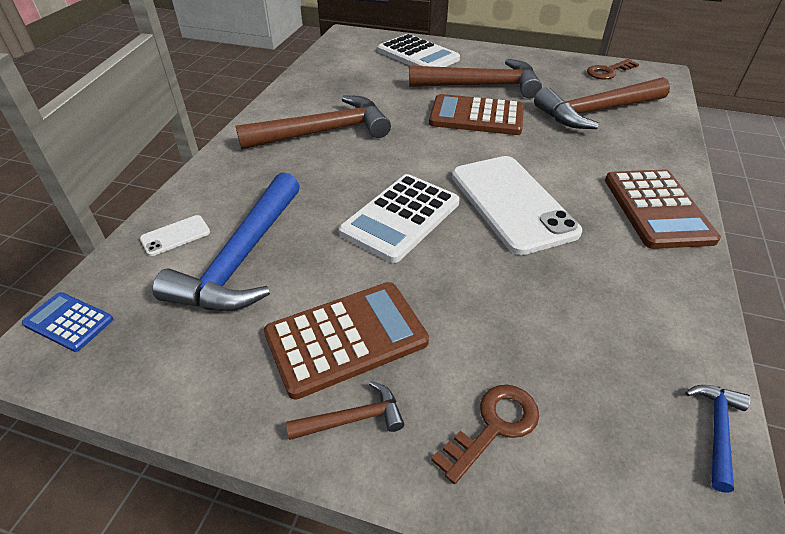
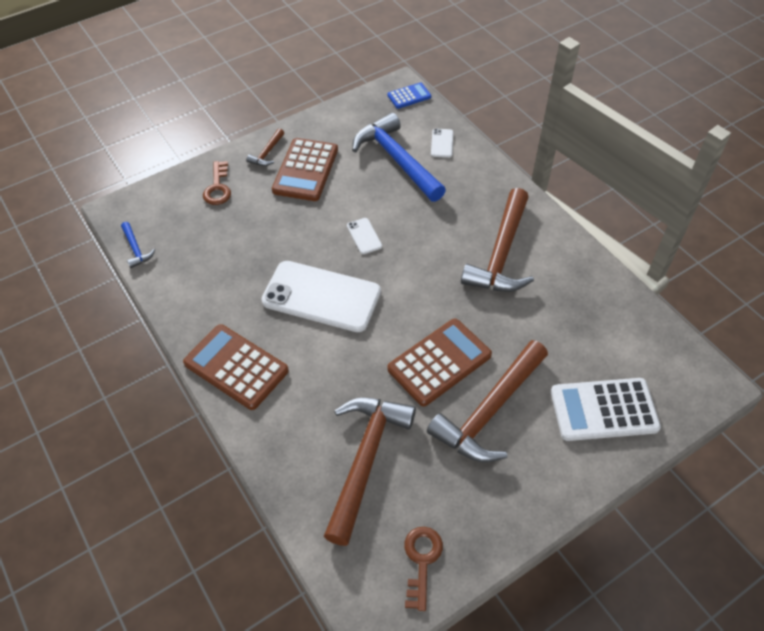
camera: 130 degrees right, 10 degrees up
white calculator [339,174,460,263] -> white phone [347,218,382,254]

